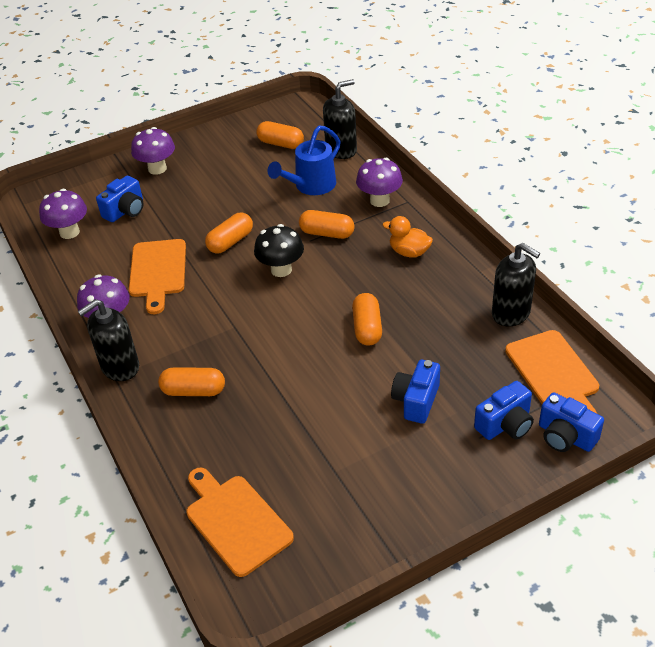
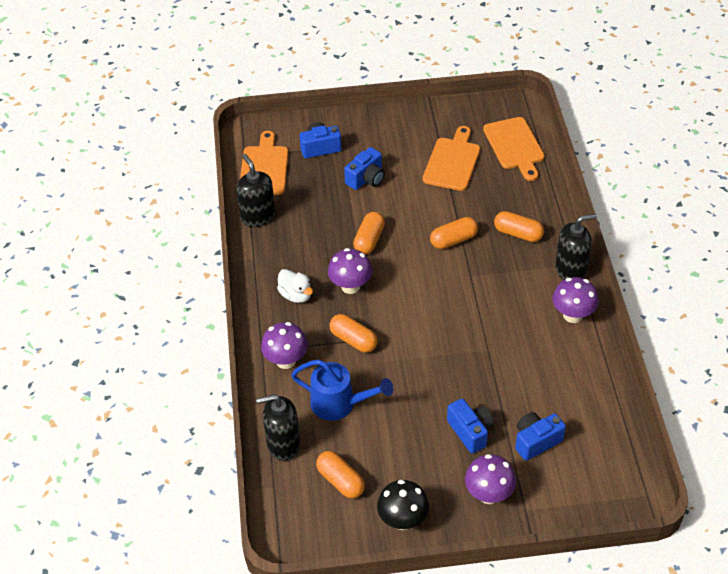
camera: 160 degrees left, 5 degrees up
purple mushroom [39,189,87,239] -> purple mushroom moved to [328,248,372,294]
orange cutting board [129,239,186,314] -> orange cutting board moved to [423,126,480,191]
orange capsule [205,213,253,254] -> orange capsule moved to [430,217,478,249]
black mushroom [254,224,304,277] -> black mushroom moved to [377,480,429,530]
blue watering can [267,126,341,195] -> blue watering can turned 45 degrees clockwise [291,360,393,421]
orange duck [382,216,433,258] -> white duck [277,269,313,303]
blue camera [539,392,604,452] -> blue camera moved to [447,399,494,453]

